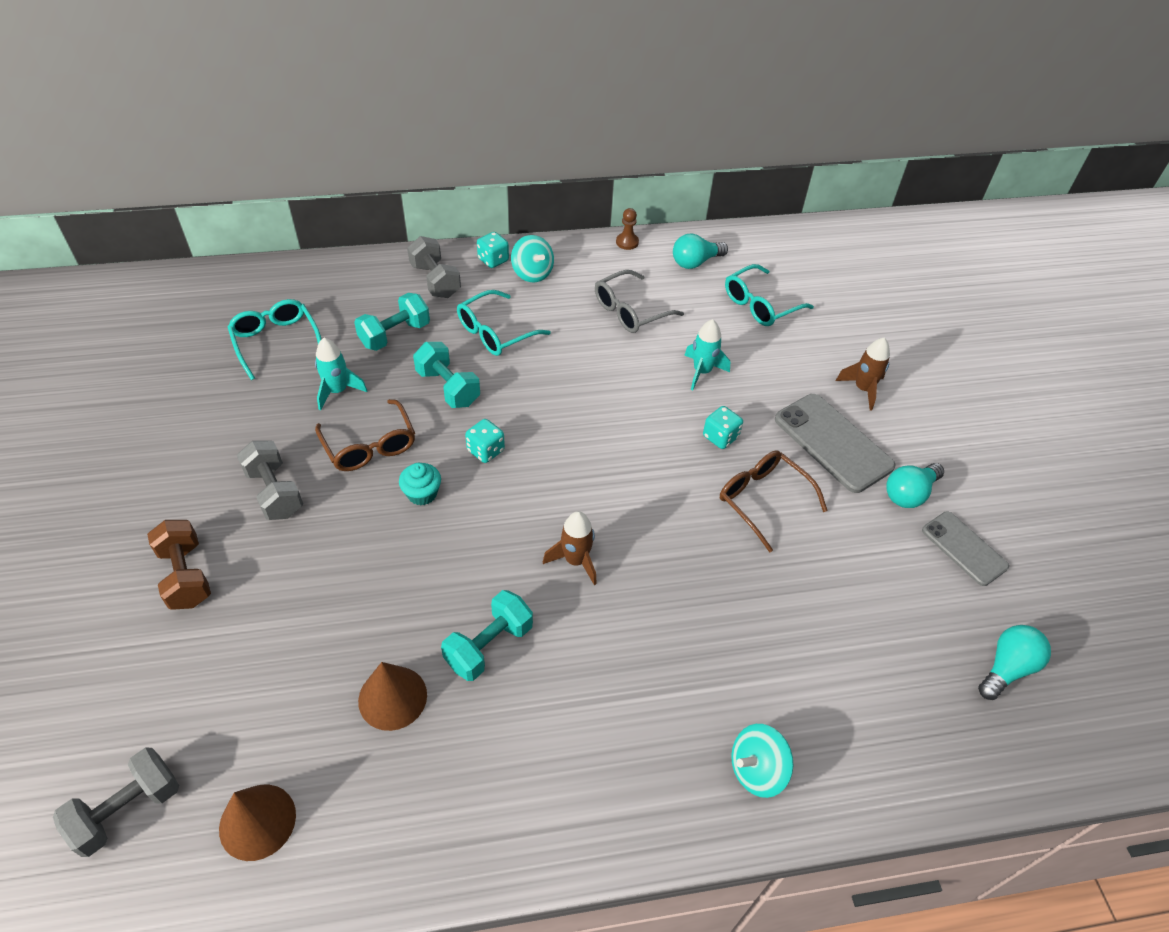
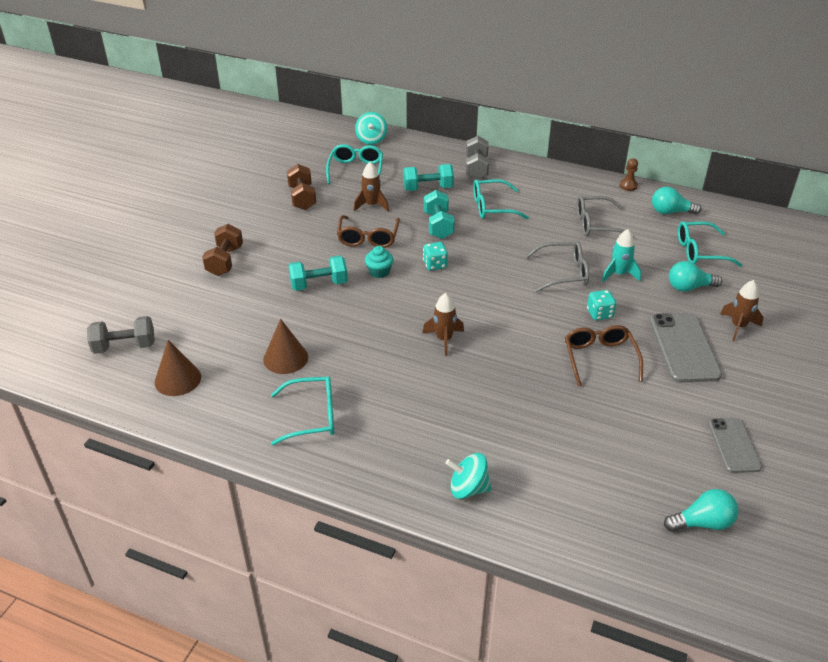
camera: 35 degrees right, 10 degrees down
grey dumbbell [237,441,303,520] -> none
turquoise rocket [315,338,368,411] -> brown rocket [354,162,389,211]
turquoise dumbbell [441,590,533,681] -> turquoise dumbbell moved to [288,255,348,291]
turquoise dice [477,232,509,268] -> none
turquoise spinning top [511,235,554,282] -> turquoise spinning top moved to [355,112,387,145]
turquoise light bulb [886,463,944,508] -> turquoise light bulb moved to [669,261,722,292]
none -> turquoise glasses [271,376,334,445]
none -> brown dumbbell [287,164,316,210]
none -> grey glasses [526,241,589,292]

